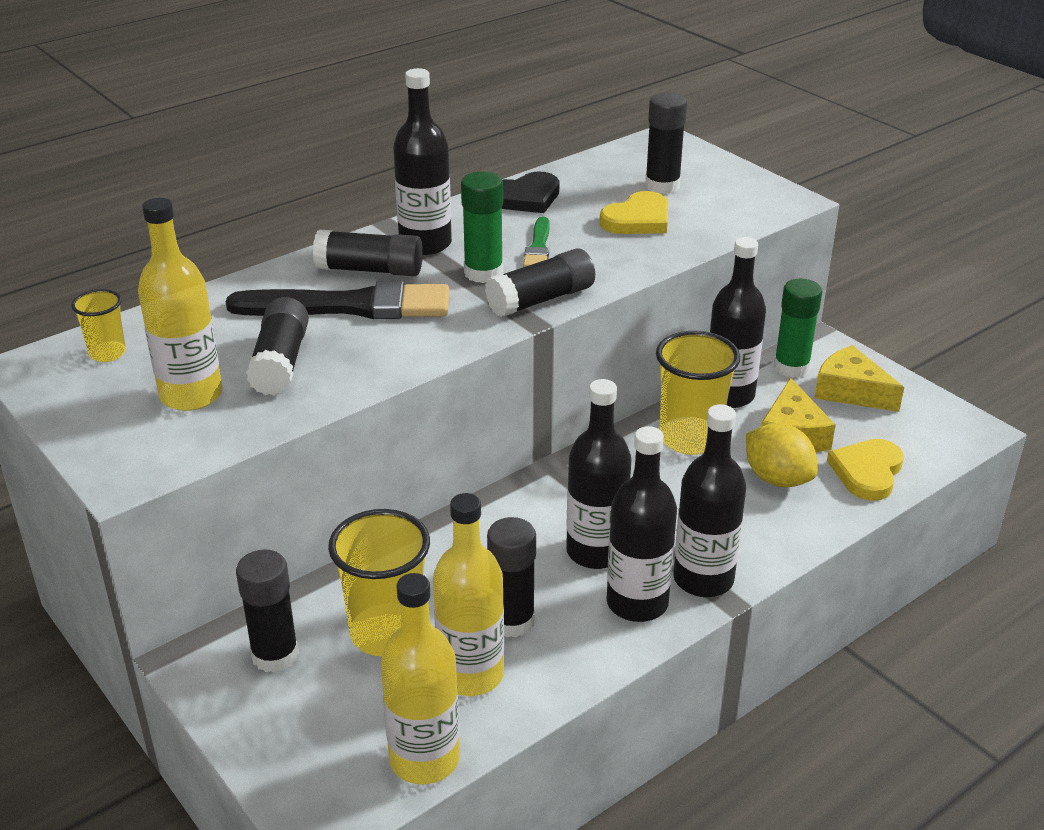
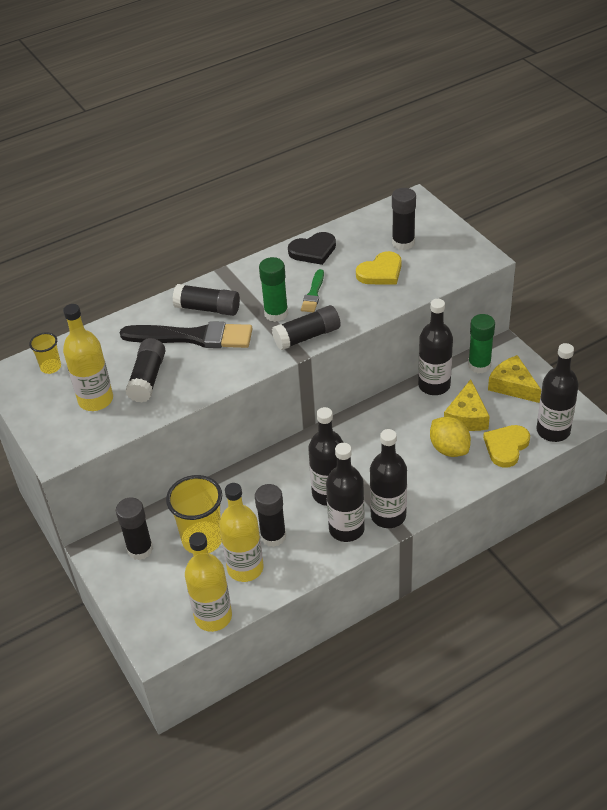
camera: 10 degrees right, 10 degrees up
black bottle [393,68,452,255] -> black bottle moved to [537,343,579,442]
yellow cup [656,331,740,455] -> none

